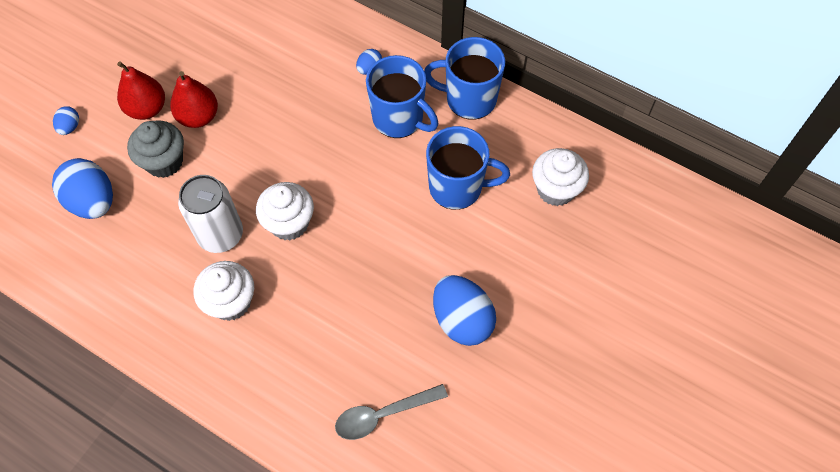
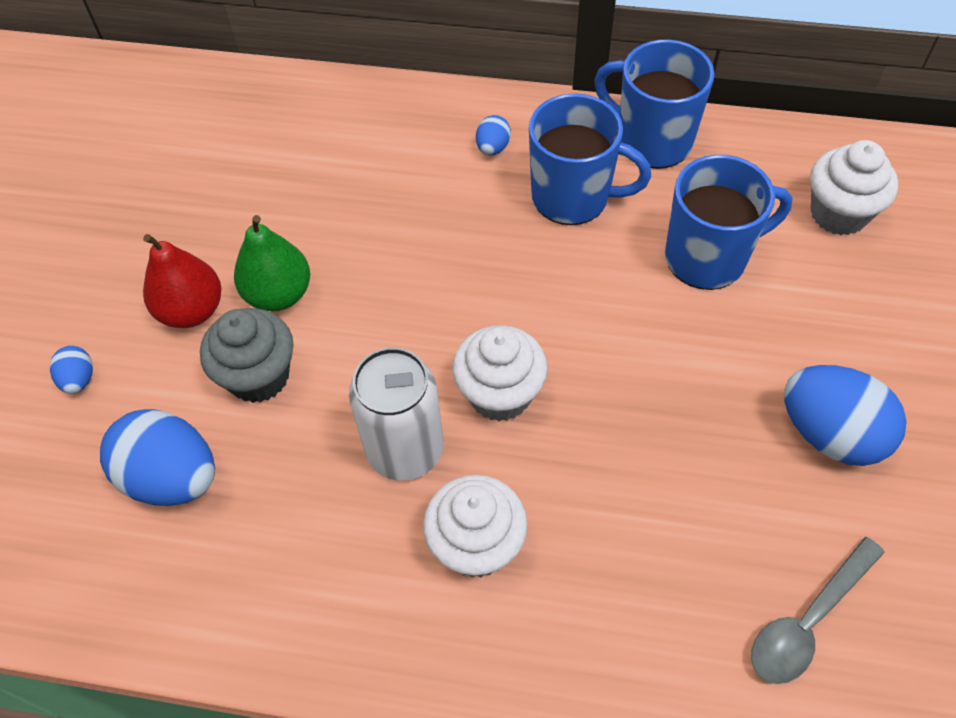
camera: 20 degrees left, 5 degrees down
red pear [170,71,218,128] -> green pear [234,215,310,311]
blue mug [424,37,505,120] -> blue mug turned 45 degrees clockwise [594,40,715,169]

